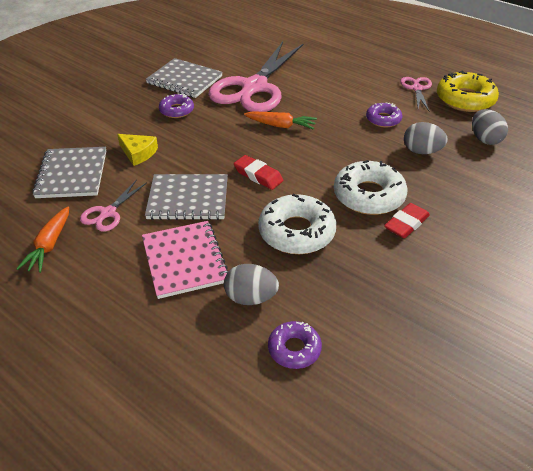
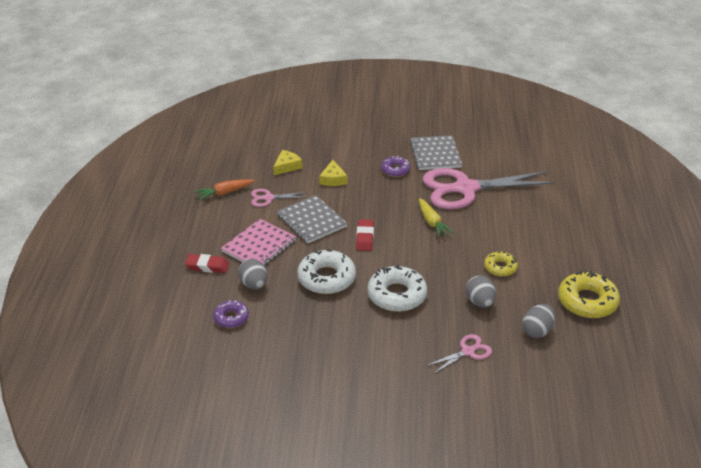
camera: 55 degrees right, 5 degrees down
grey notebook [32,147,106,198] -> yellow cheese [273,150,303,175]
orange carrot [244,112,317,130] -> yellow carrot [419,198,454,237]
purple donut [366,103,402,128] -> yellow donut [484,252,518,277]
red eraser [384,203,430,238] -> red eraser moved to [185,254,229,273]
pink scissors [400,77,432,111] -> pink scissors moved to [426,334,492,374]

